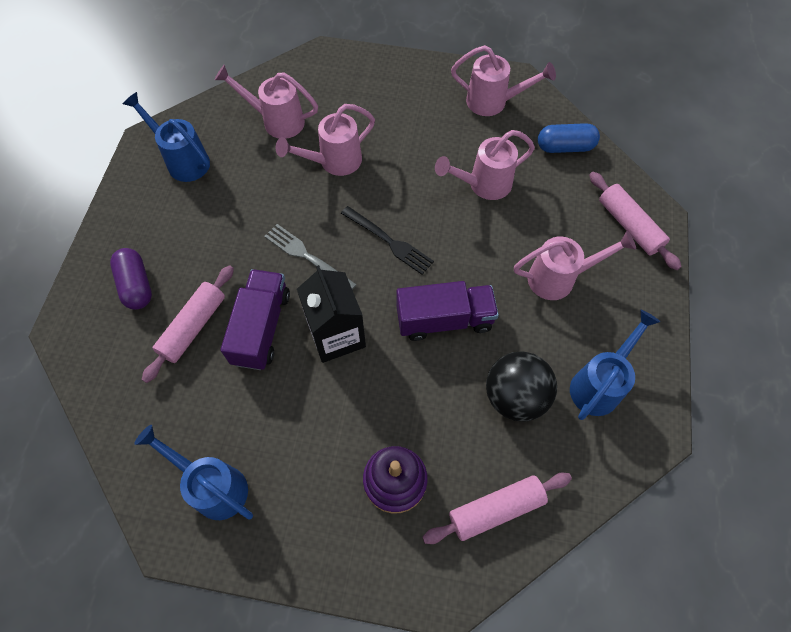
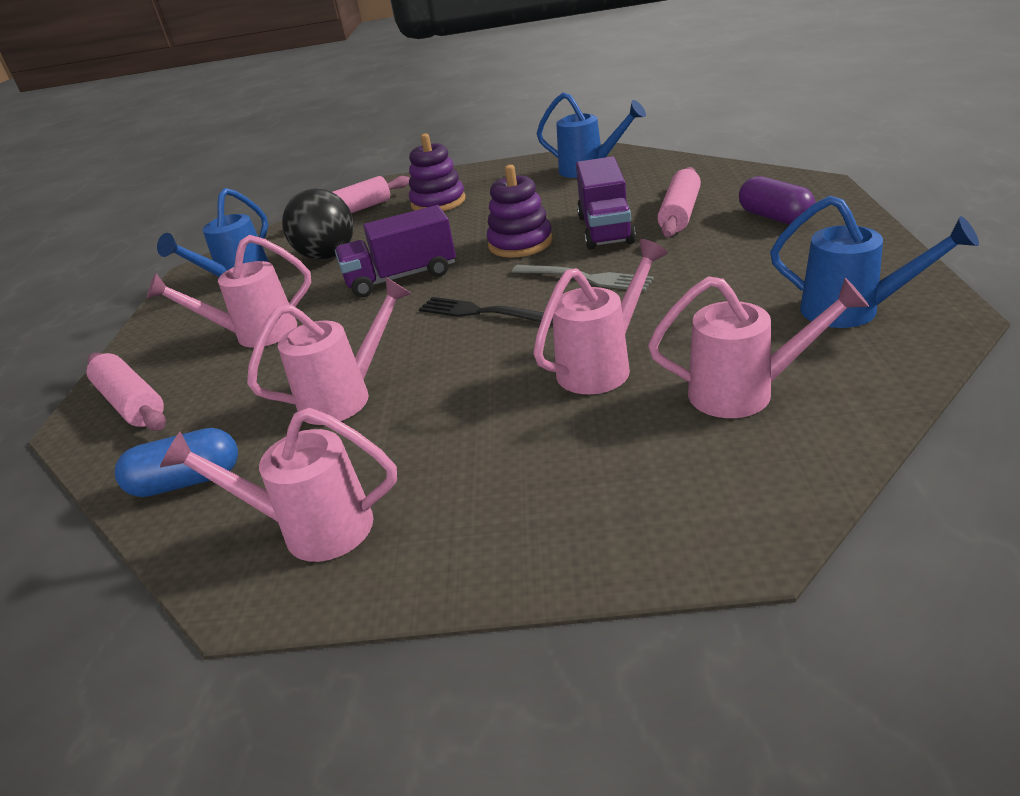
camera: 175 degrees right, 30 degrees down
black carton [297,265,366,363] -> purple stacking toy [487,165,553,258]

